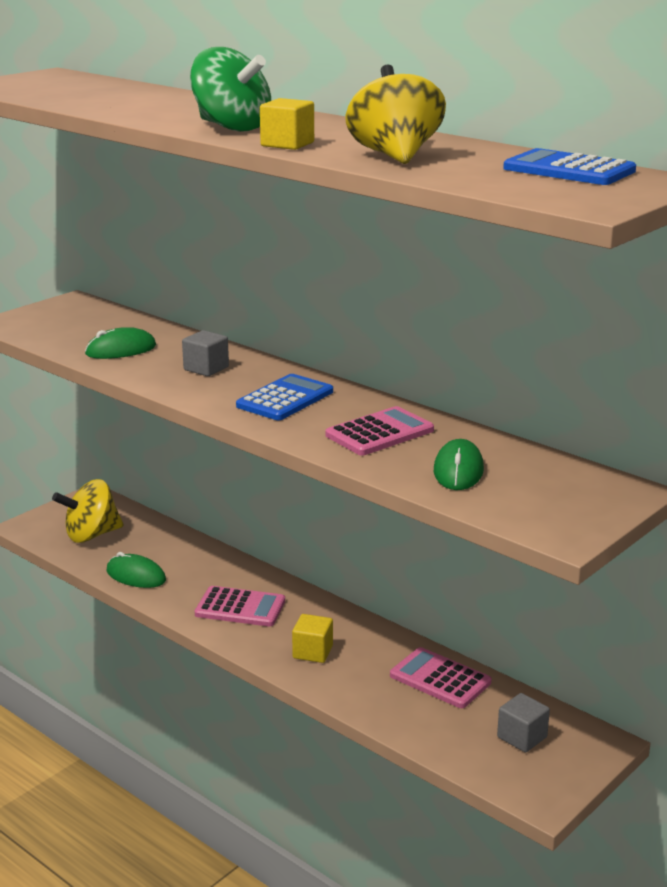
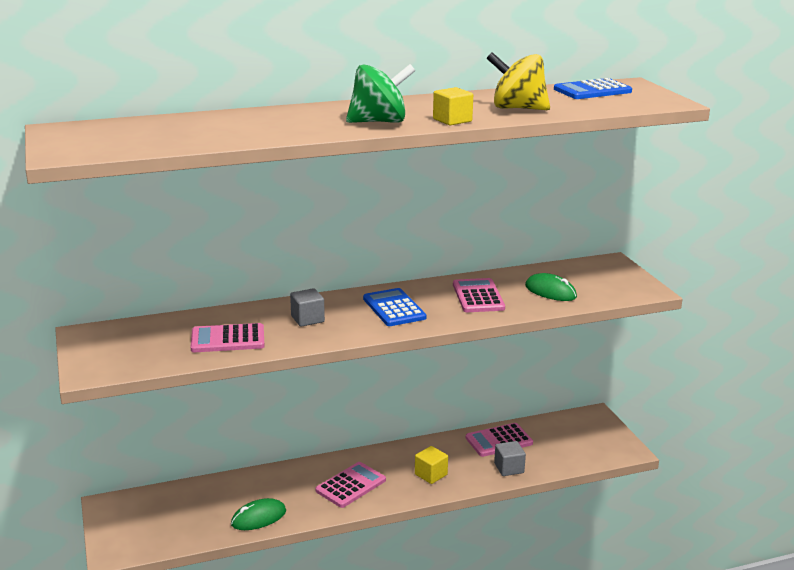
camera: 60 degrees left, 0 degrees up
yellow spinning top [52,479,124,543] -> none
green mouse [85,327,156,359] -> pink calculator [191,323,265,352]
grey cube [497,693,550,752] -> grey cube moved to [494,441,526,476]

